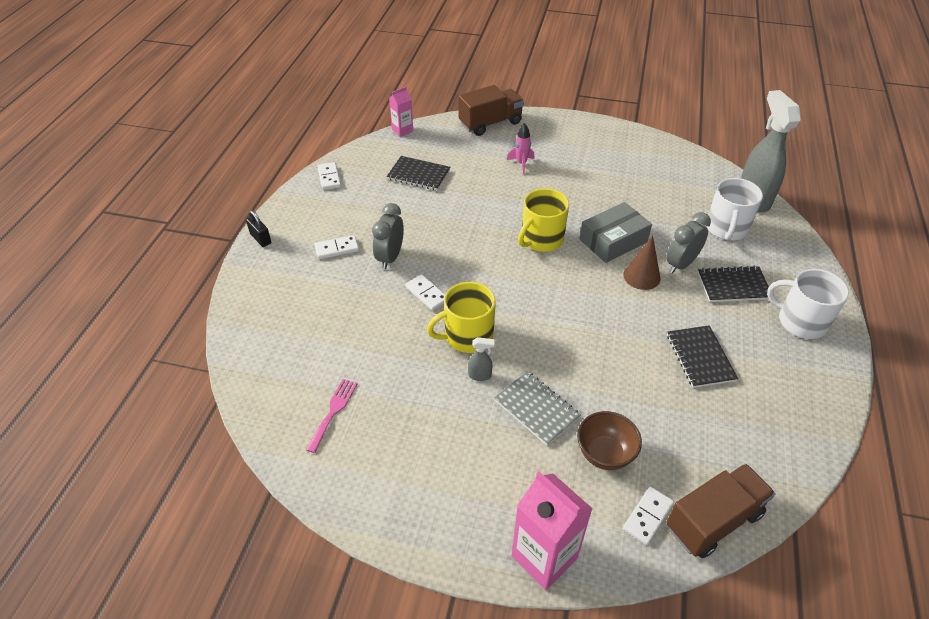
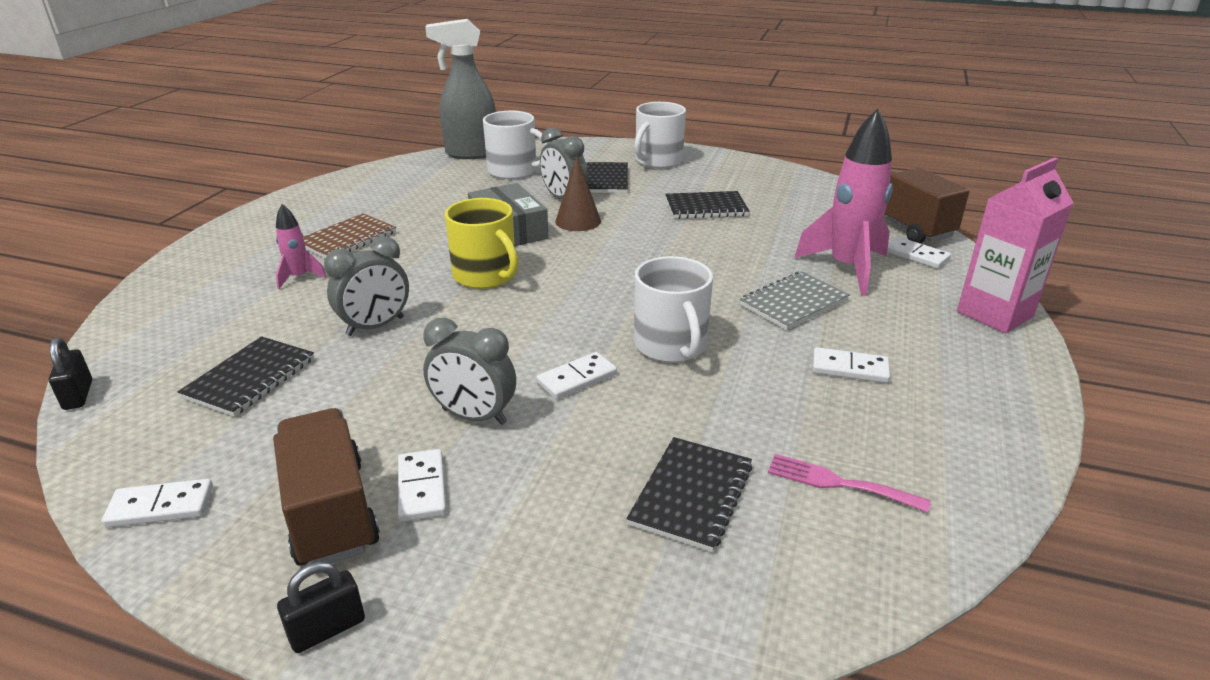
camera: 85 degrees left, 15 degrees down
pink carton [389,87,413,137] -> black padlock [48,337,92,410]
yellow mug [427,282,496,353] -> white mug [634,256,713,363]
brown truck [458,85,524,136] -> brown truck moved to [273,408,380,566]
grey spray bottle [468,337,495,381] -> none
brown bowl [577,411,642,470] -> pink rocket [794,108,893,296]
none -> brown notebook [303,213,396,258]
none -> grey clock [324,236,409,336]
none -> black notebook [627,437,752,552]
none -> white domino [812,347,890,383]

